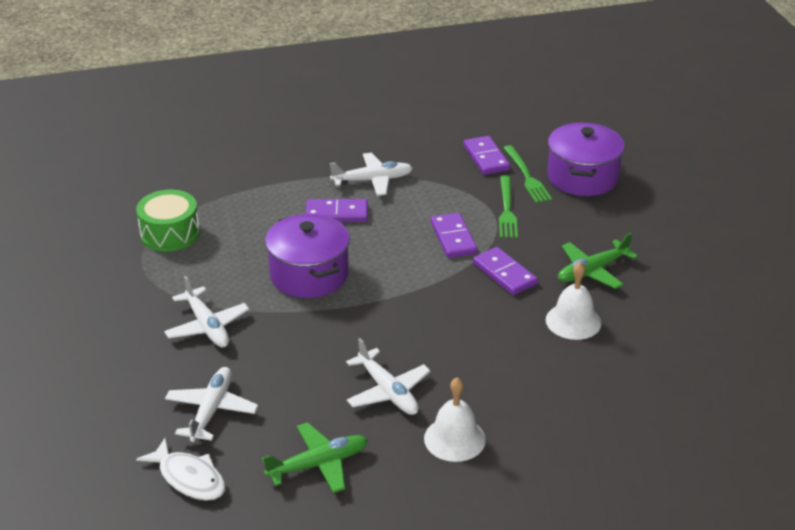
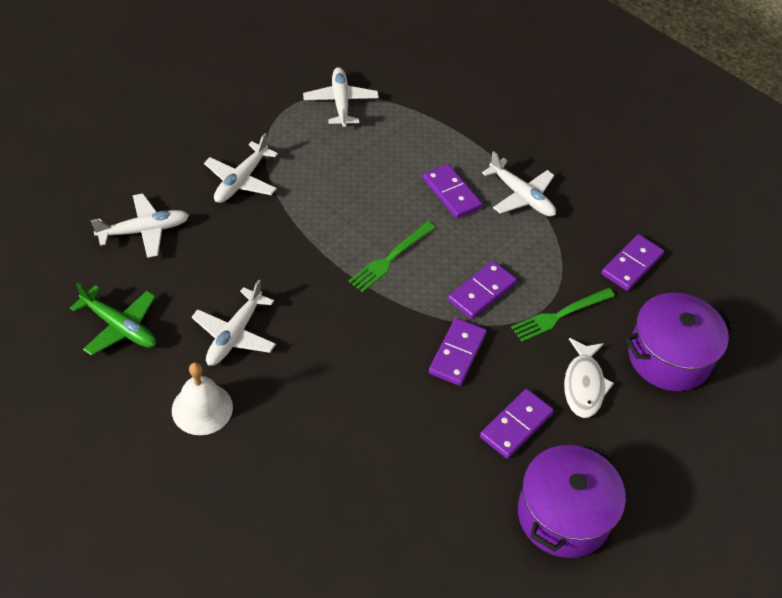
camera: 55 degrees right, 15 degrees up
green drum [136,190,200,252] -> white plane [303,67,379,127]
white fish [136,438,225,500] -> white fish moved to [564,338,614,418]
purple pot [265,214,350,298] -> purple pot moved to [518,442,626,558]
green fork [504,145,552,203] -> green fork moved to [349,222,435,292]
white bell [546,262,601,340] -> none
green plane [558,233,638,289] -> purple domino [480,389,554,459]

